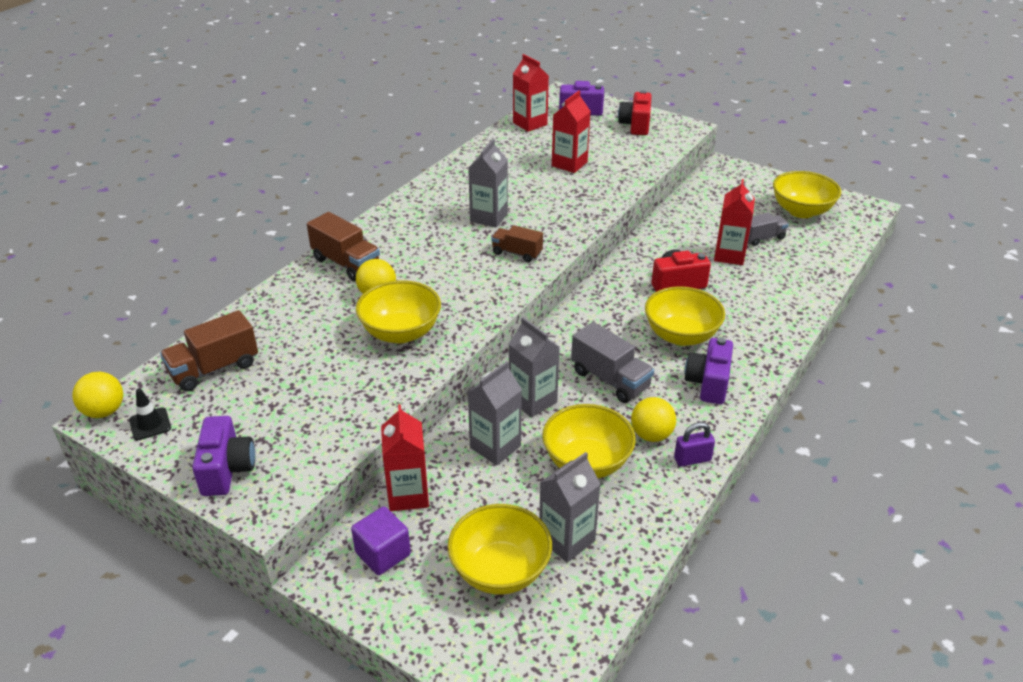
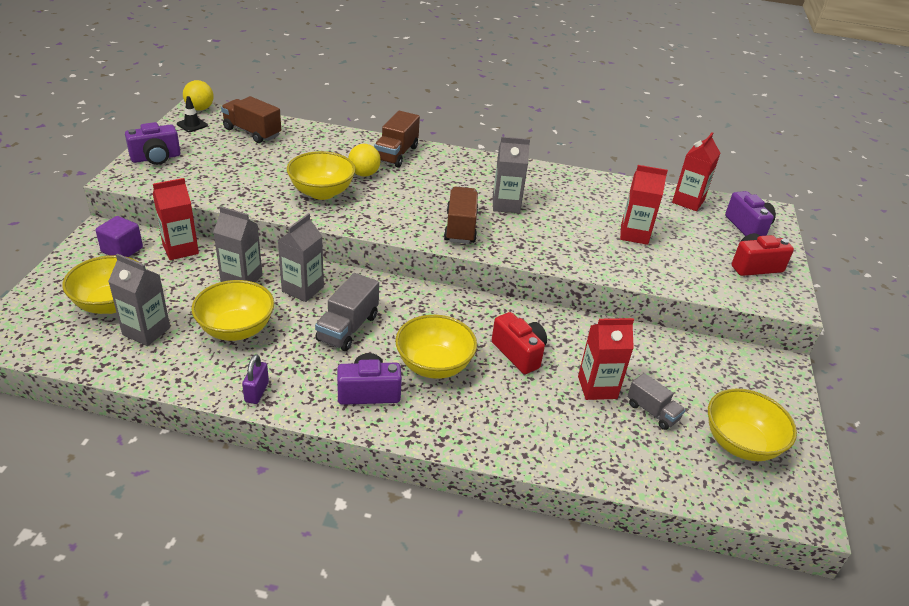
camera: 65 degrees right, 0 degrees up
brown truck [491,225,543,262] -> brown truck [444,187,478,244], size x1.52
yellow ball [631,397,676,442] -> none
purple padlock [674,422,715,467] -> purple padlock turned 45 degrees clockwise [242,354,269,404]

